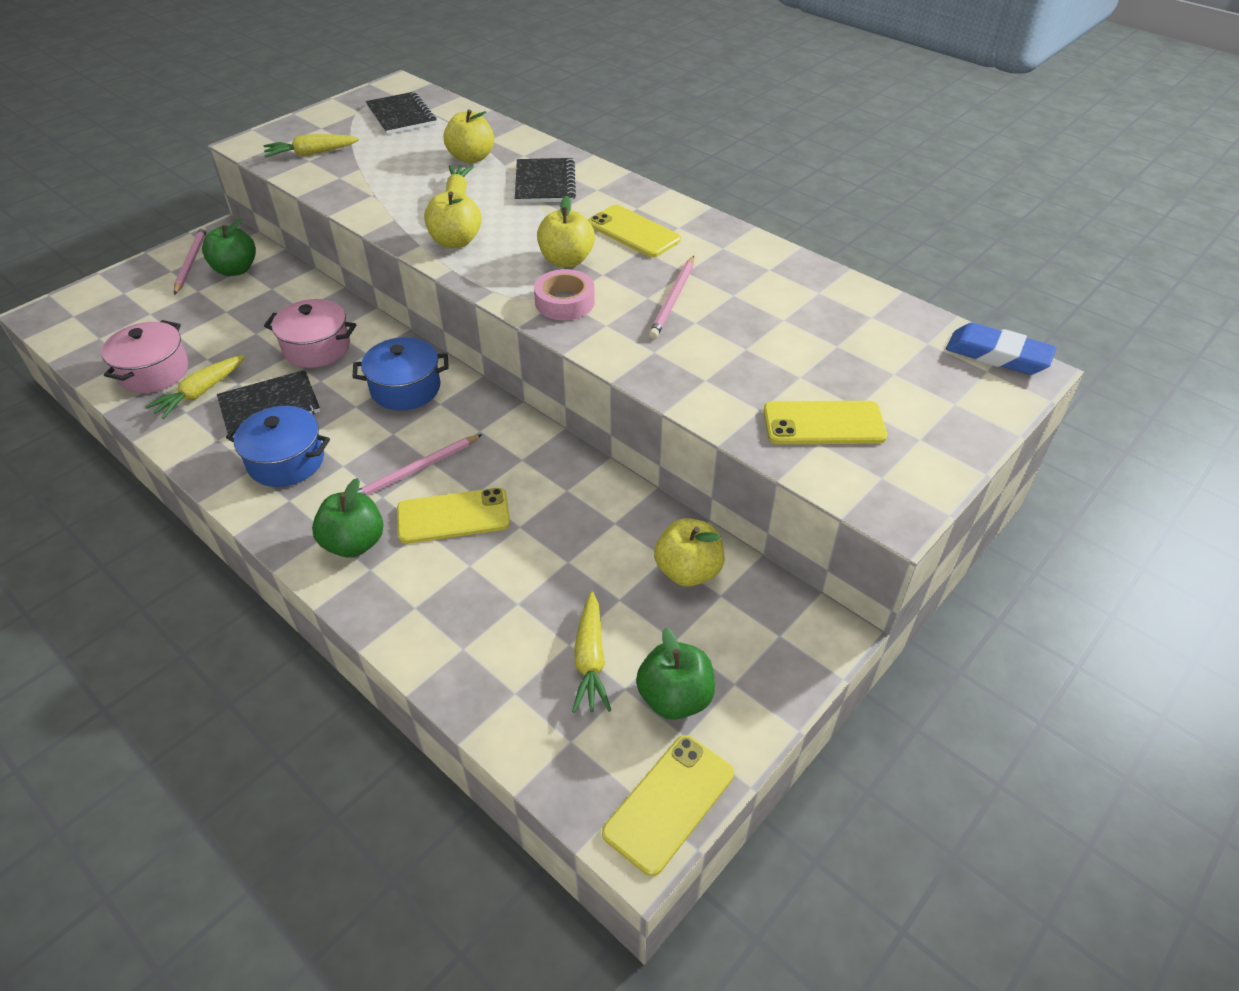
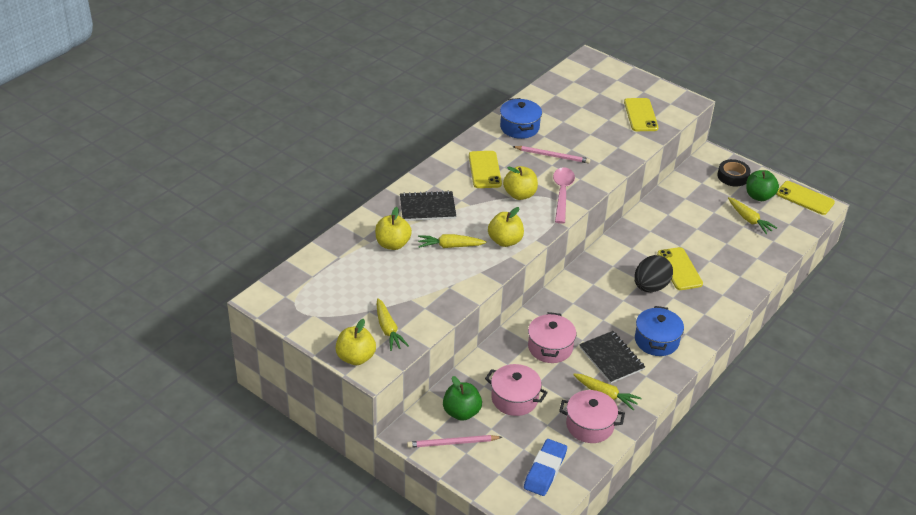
camera: 95 degrees left, 5 degrees down
green apple [312,478,383,558] -> none
blue pot [353,337,449,411] -> blue pot moved to [500,98,542,139]
pink pencil [357,434,483,496] -> black egg [634,255,673,292]
black notebook [366,92,437,134] -> none
pink tape [534,269,595,320] -> pink spoon [553,167,575,224]
yellow carrot [572,592,611,713] -> yellow carrot turned 60 degrees clockwise [728,197,777,234]
yellow phone [588,205,681,257] -> yellow phone turned 45 degrees counterclockwise [469,151,502,188]
yellow apple [654,518,725,587] -> yellow apple moved to [336,319,376,365]
blue eraser [946,323,1056,375] -> blue eraser moved to [524,439,567,496]
none -> pink pot [485,364,548,416]
none -> black tape [717,159,751,187]

